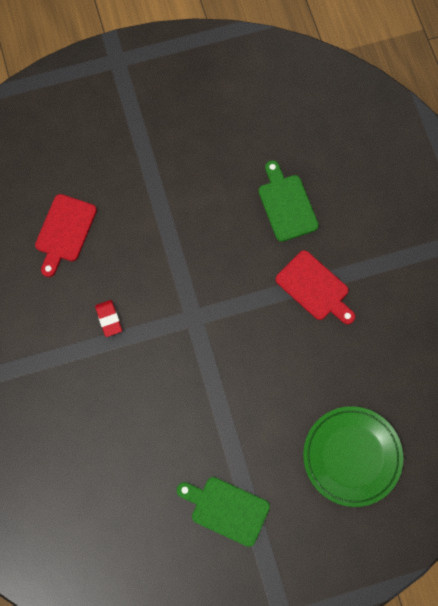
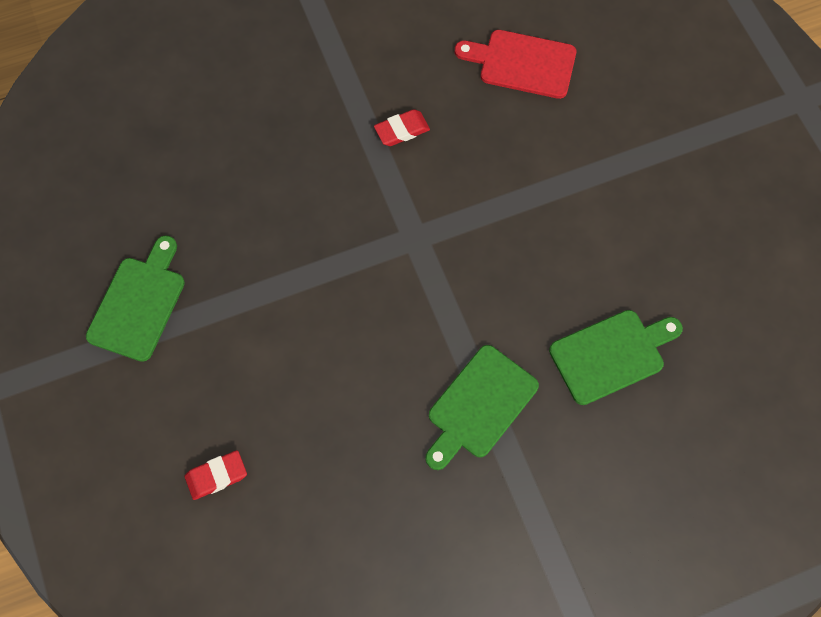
camera: 85 degrees right, 5 degrees down
red cutting board [276,250,355,325] -> green cutting board [425,345,539,470]
green plate [303,406,403,507] -> red eraser [185,450,247,500]

